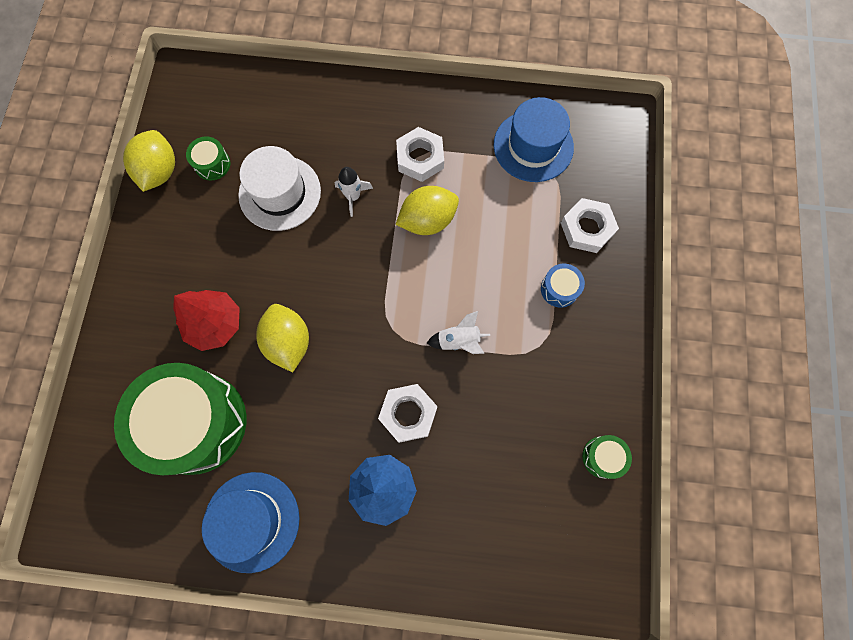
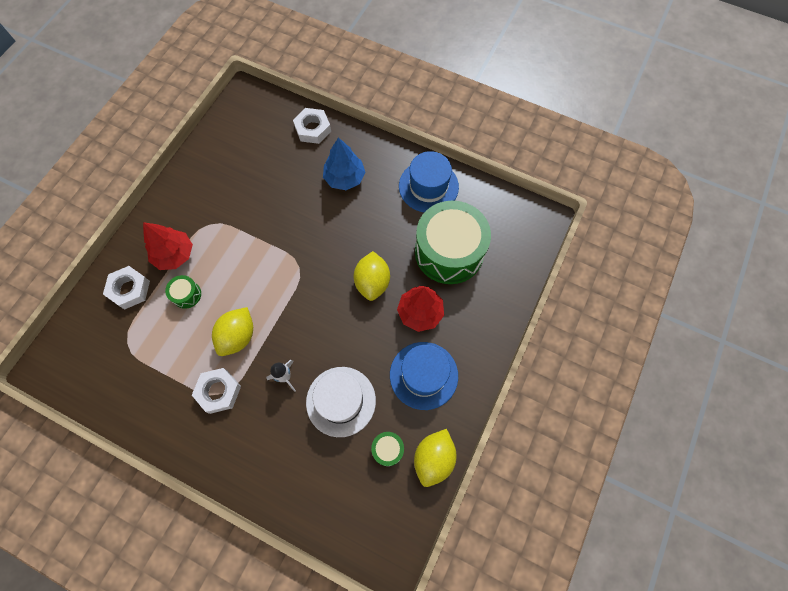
camera: 160 degrees left, 5 degrees down
white nut [378,384,438,443] -> white nut moved to [293,108,331,144]
yellow lemon [395,186,459,235] -> yellow lemon turned 60 degrees counterclockwise [212,307,253,356]
white rocket [427,311,490,354] -> none
blue hat [494,97,574,182] -> blue hat moved to [390,342,458,410]
blue drum [541,264,585,307] -> red tree [143,222,193,270]
green drum [582,435,632,479] -> green drum moved to [165,275,201,309]

